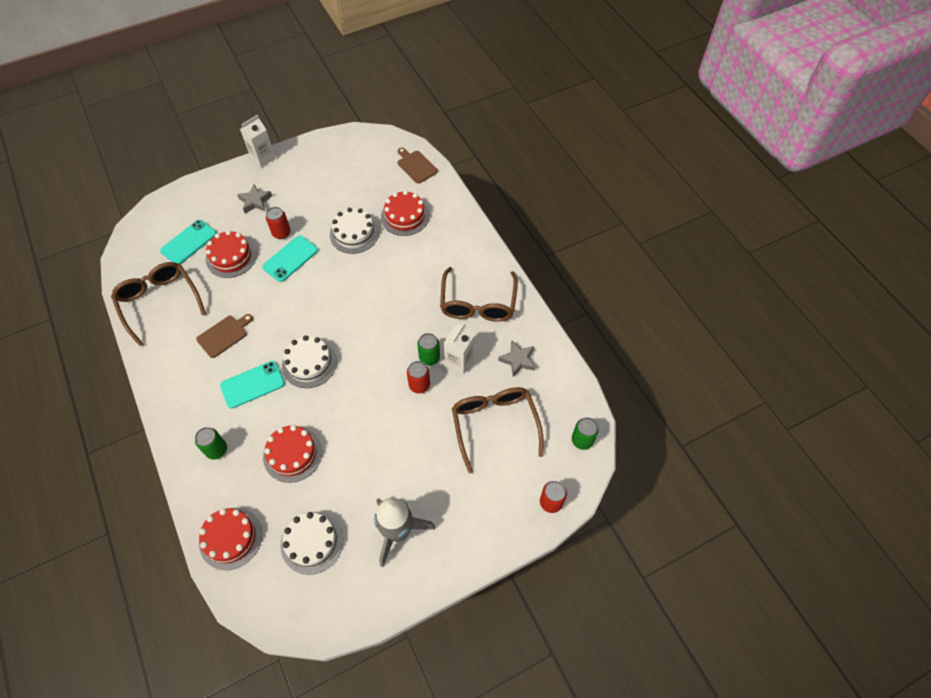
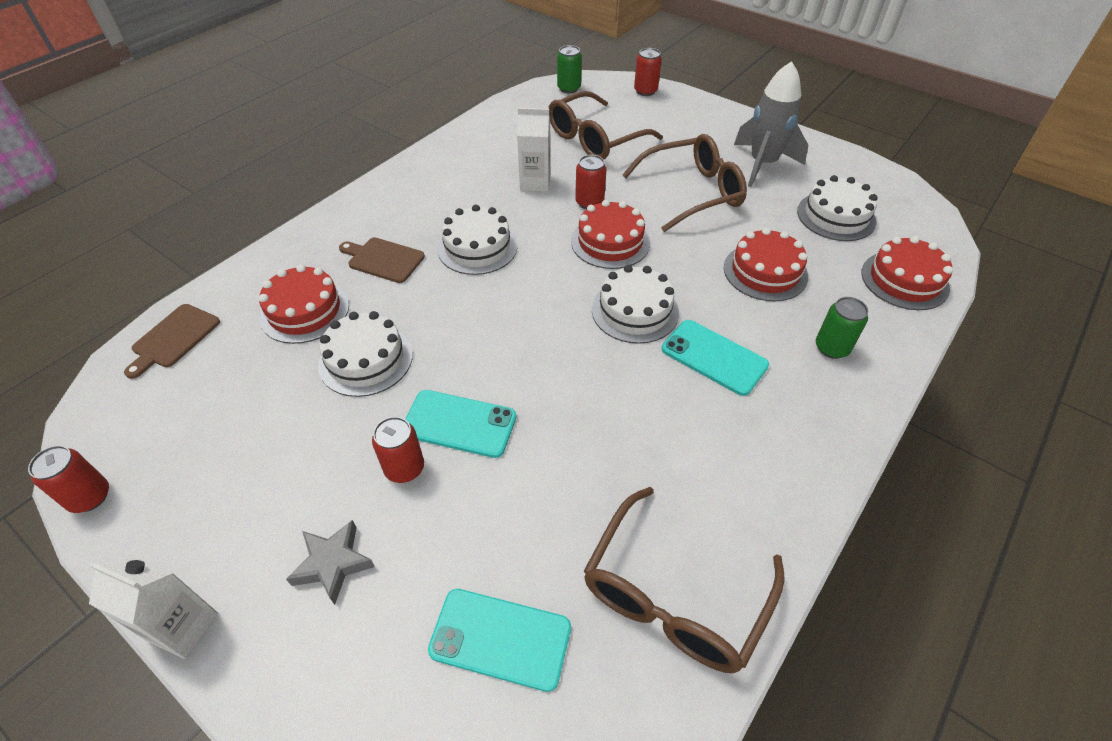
camera: 115 degrees left, 10 degrees down
brown cutting board [196,314,253,358] -> brown cutting board moved to [339,237,425,283]
red cake [206,230,257,278] -> red cake moved to [571,200,650,269]
green can [417,333,440,366] -> none
brown glasses [440,267,518,322] -> brown glasses moved to [622,134,747,232]
grey star [498,340,536,377] -> none
none -> red can [28,445,109,513]
none -> white cake [438,205,518,275]

